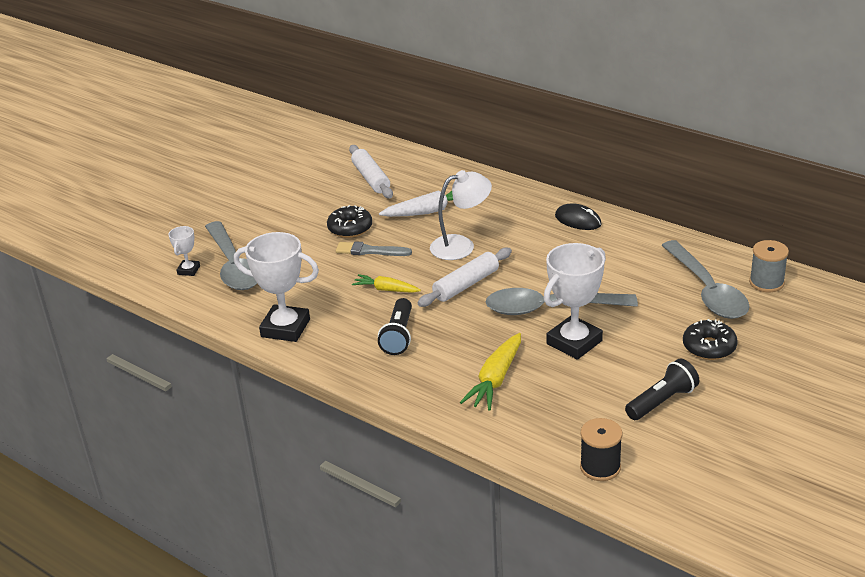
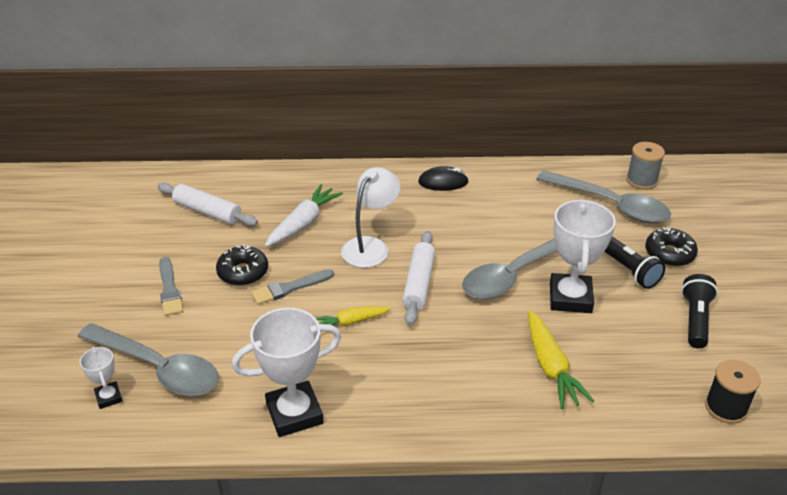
camera: 40 degrees left, 5 degrees up
black flashlight [378,298,412,355] -> black flashlight moved to [605,237,665,289]
none -> grey brush [159,257,183,316]

